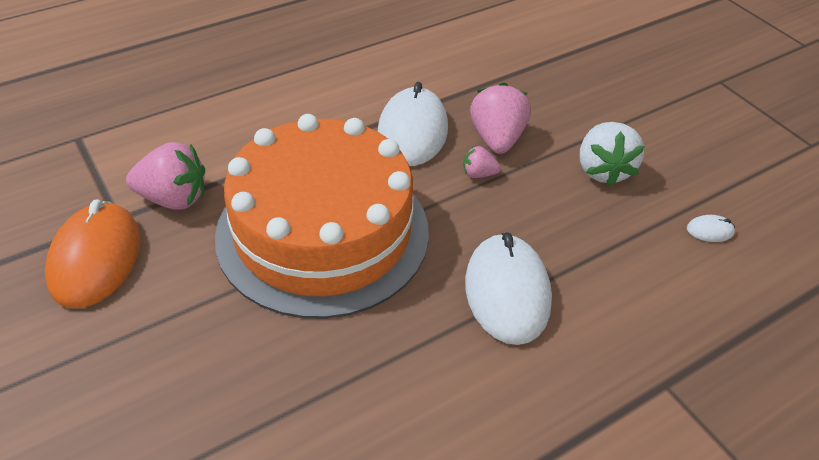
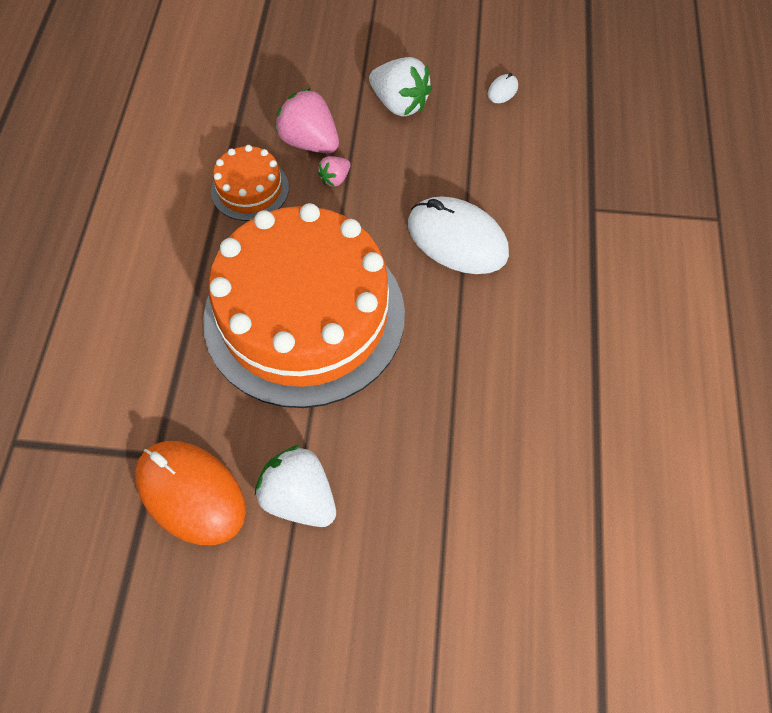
camera: 50 degrees left, 15 degrees up
pink strawberry [126,142,205,210] -> none
white mouse [377,82,448,166] -> orange cake [211,145,289,221]
none -> white strawberry [255,445,336,527]

